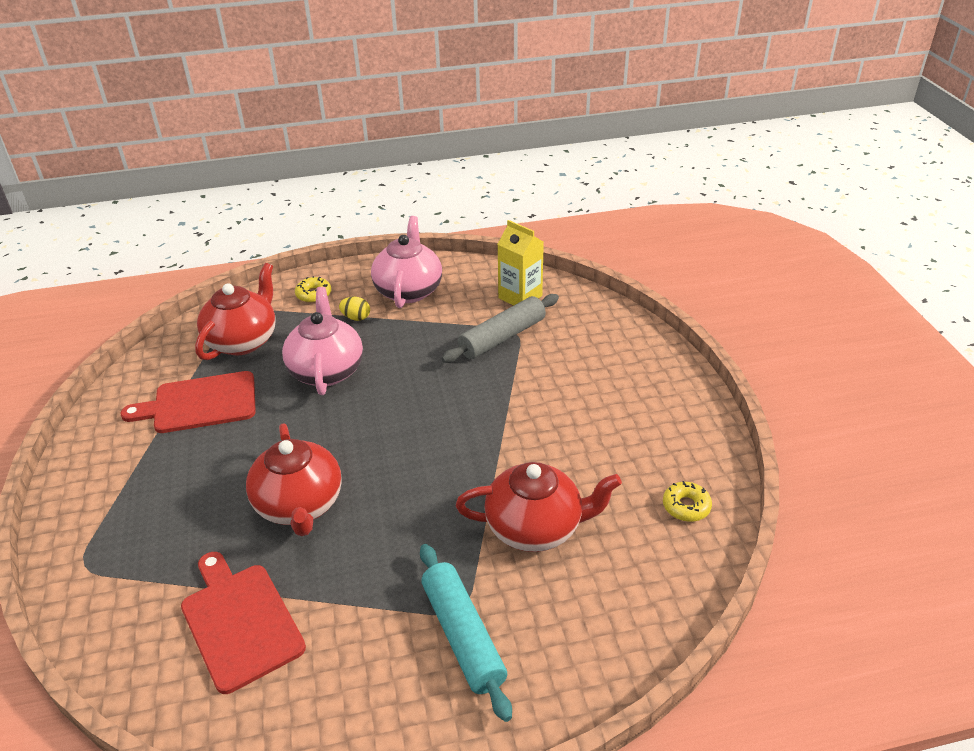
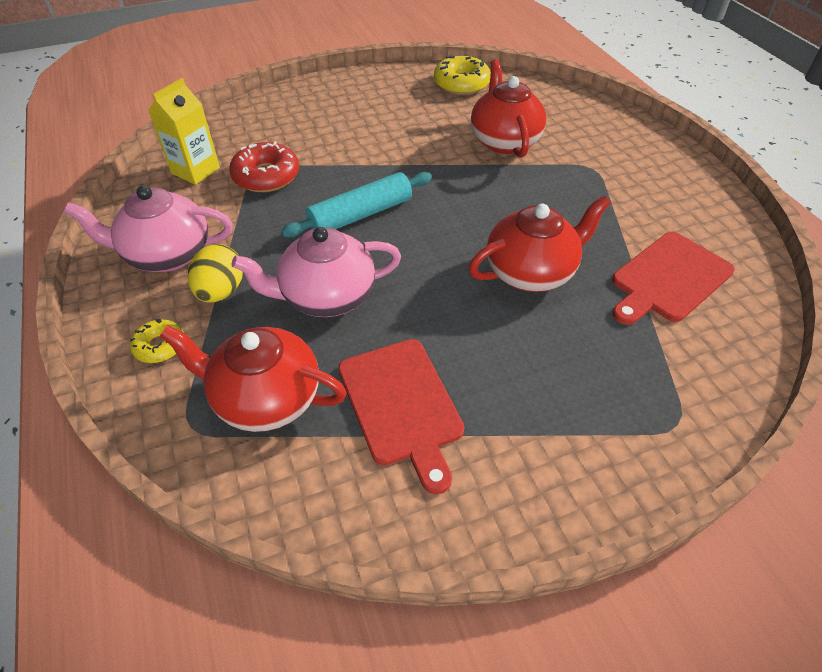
camera: 100 degrees left, 10 degrees up
yellow egg [339,297,370,321] -> yellow egg [188,244,243,303], size x1.64
turquoise rolling pin [420,544,512,722] -> turquoise rolling pin moved to [281,172,432,237]
grey rolling pin [441,294,559,363] -> red donut [229,141,299,192]
yellow donut [663,481,712,522] -> yellow donut [434,55,491,95], size x1.70

